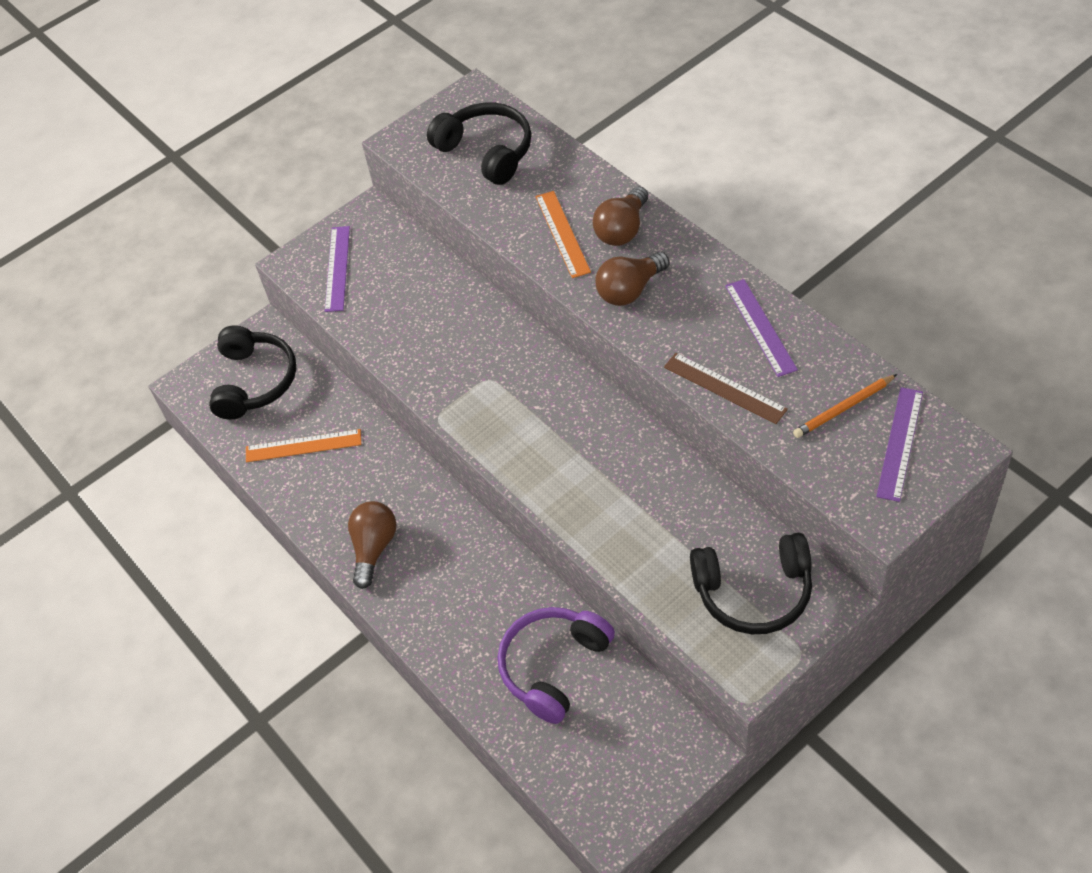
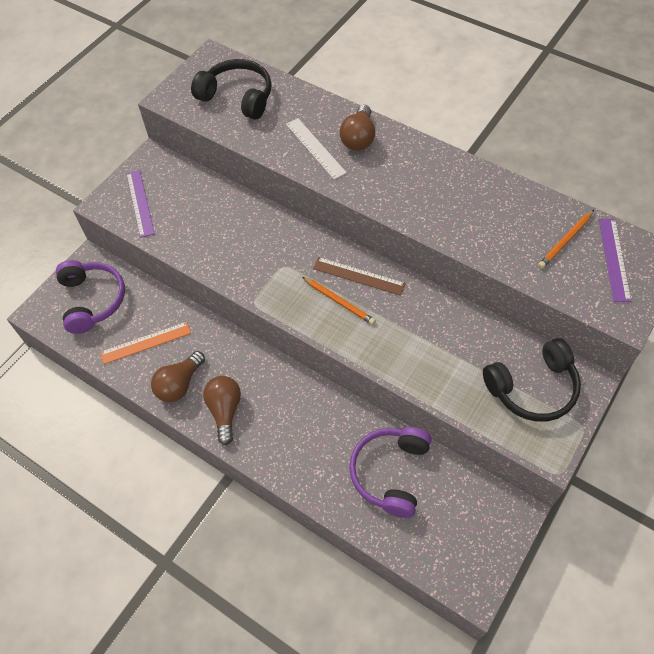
camera: 20 degrees left, 5 degrees up
black headphones [209,325,296,420] -> purple headphones [56,260,125,334]
orange ruler [536,191,591,278] -> white ruler [286,118,347,180]
brown light bulb [595,252,670,306] -> brown light bulb moved to [151,351,205,402]
brown ruler [664,353,788,424] -> brown ruler moved to [313,257,406,296]
purple ruler [725,279,798,377] -> none
none -> orange pencil [302,277,376,325]

